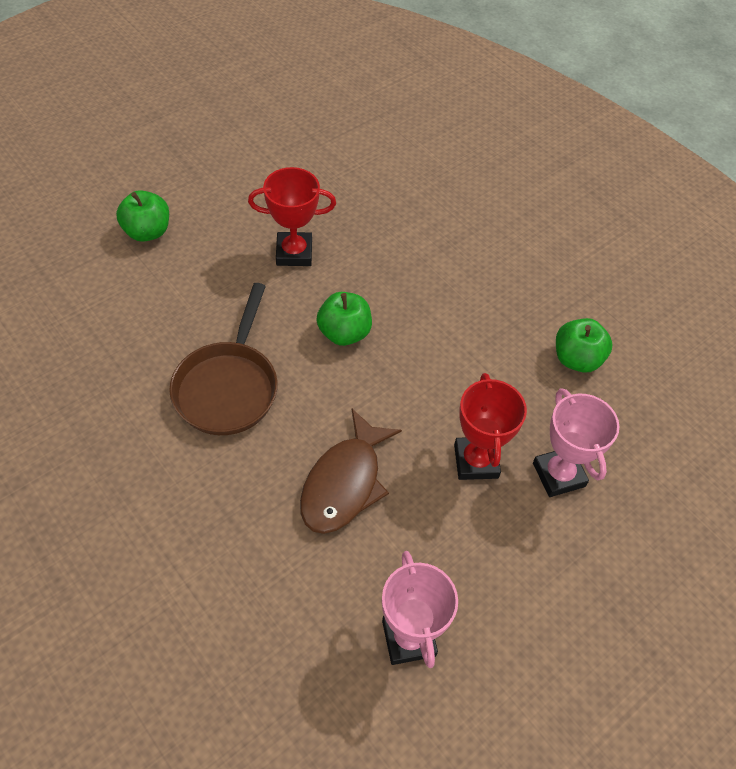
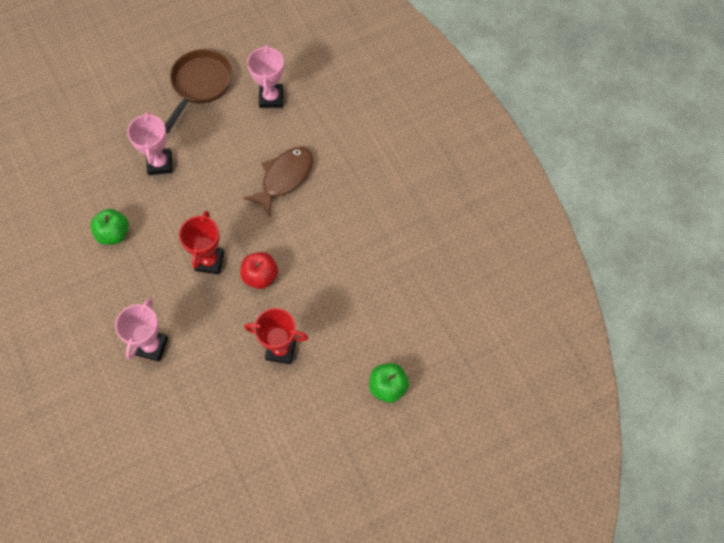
camera: 165 degrees left, 10 degrees up
brown pan [169,283,278,435] -> brown pan moved to [165,49,232,133]
green apple [317,292,372,346] -> red apple [240,252,278,289]
red trophy [454,373,527,480] -> red trophy moved to [179,211,224,274]
none -> pink trophy [115,298,168,362]

